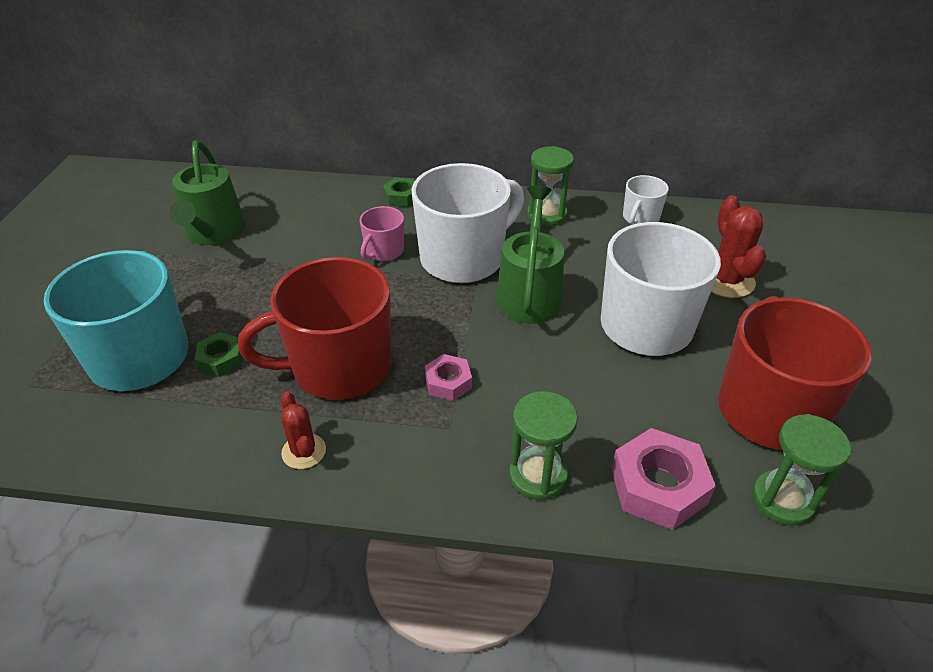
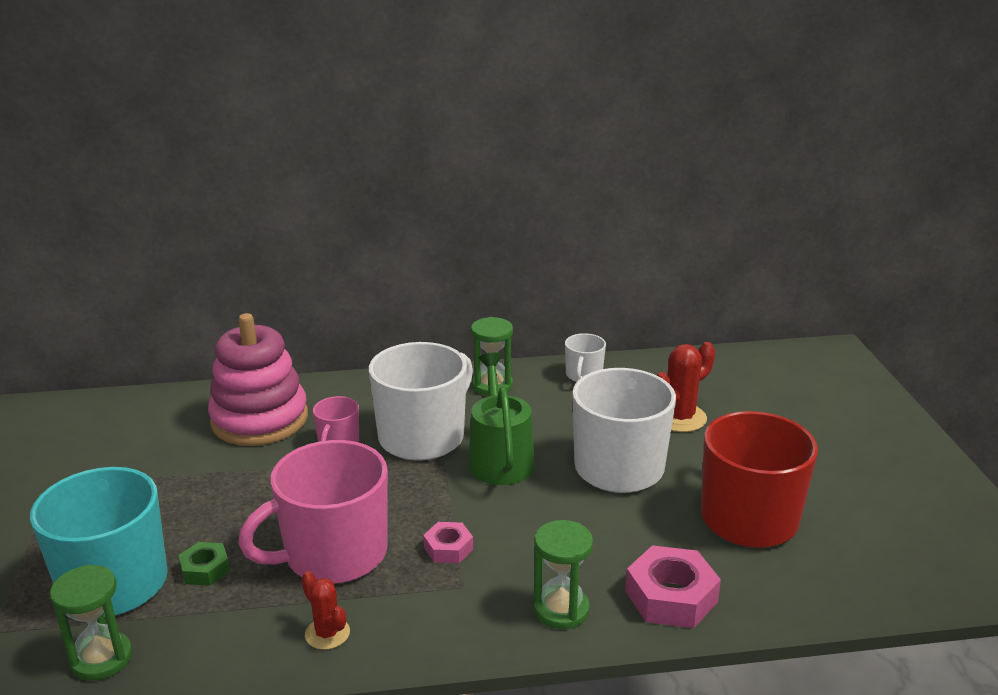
camera: 15 degrees left, 15 degrees down
green watering can [170,141,245,245] -> none
red mug [238,257,392,400] -> pink mug [238,440,388,584]
green nut [383,178,415,207] -> none
red cactus [711,195,766,298] -> red cactus turned 75 degrees clockwise [657,342,715,432]
green hourglass [752,414,851,526] -> green hourglass moved to [50,565,132,681]
none -> pink stacking toy [208,313,308,446]

